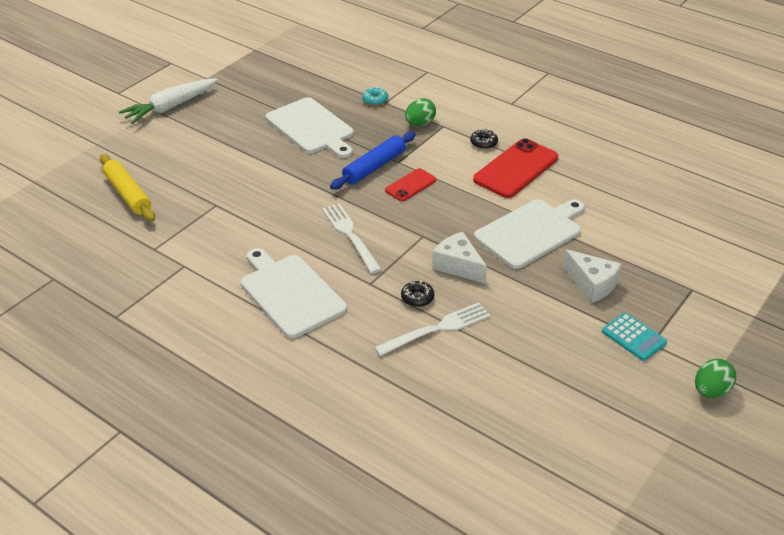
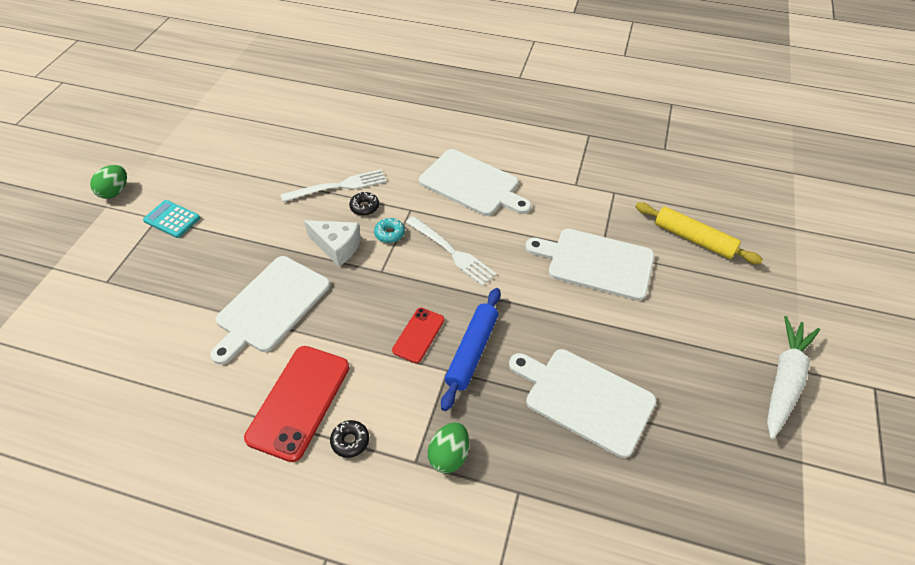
camera: 160 degrees right, 10 degrees up
turquoise donut [362,87,388,106] -> turquoise donut moved to [374,218,405,243]
white fork [374,302,490,356] -> white fork turned 150 degrees counterclockwise [281,169,386,202]
white cheese [563,249,622,303] -> none
none -> white cutting board [525,229,654,301]

